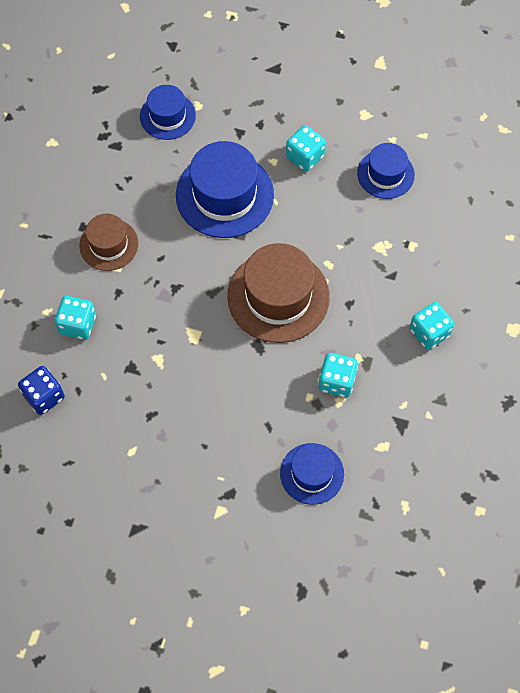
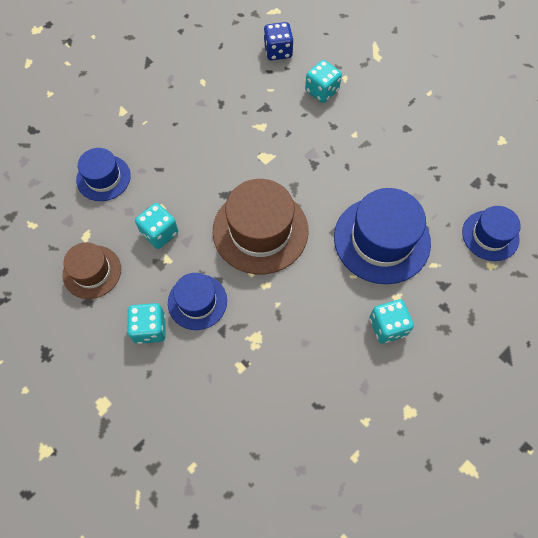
camera: 120 degrees right, 0 degrees up
brown hat [79,214,138,271] -> brown hat moved to [63,242,121,299]
blue hat [357,143,415,199] -> blue hat moved to [168,273,227,330]

